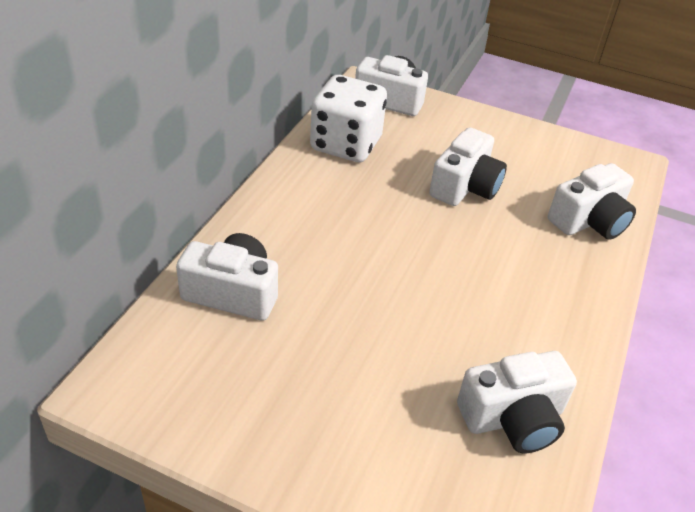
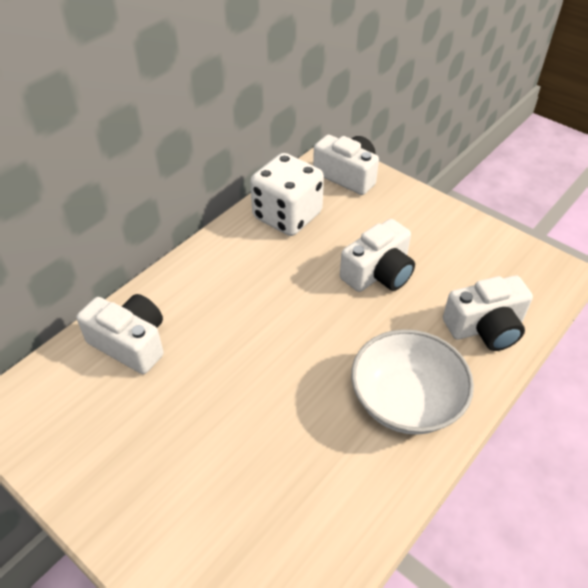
camera: 20 degrees right, 5 degrees up
white camera [457,351,577,453] -> none
none -> white bowl [351,329,474,435]

